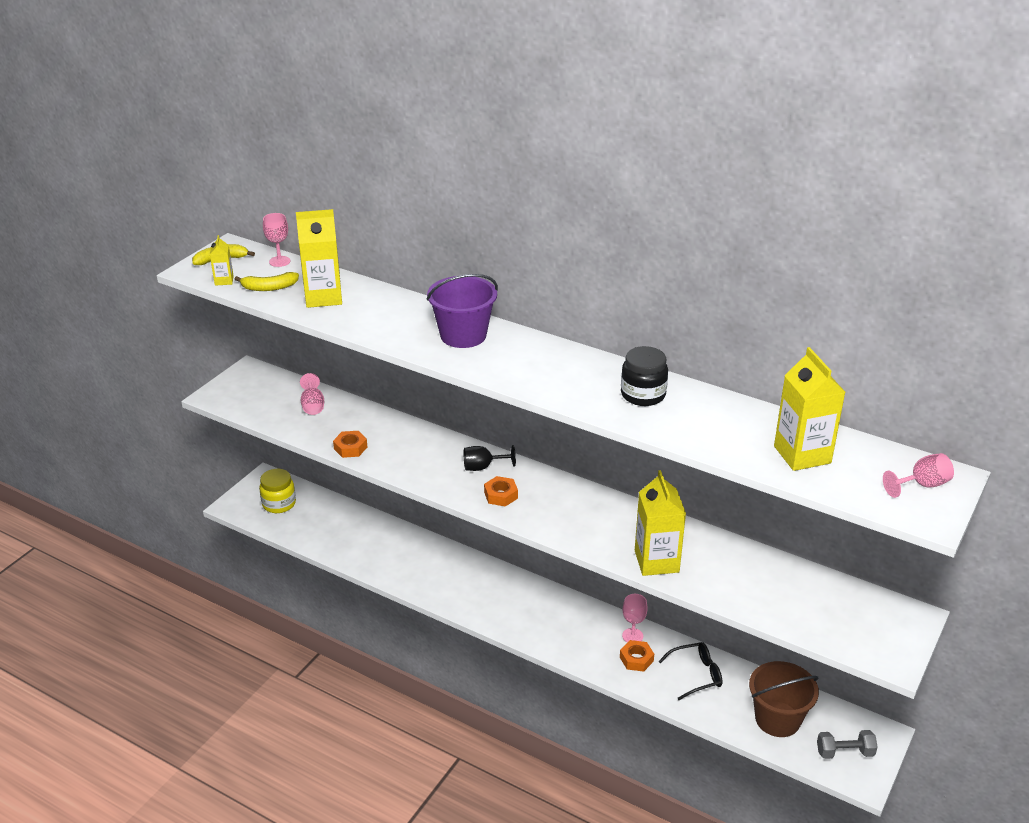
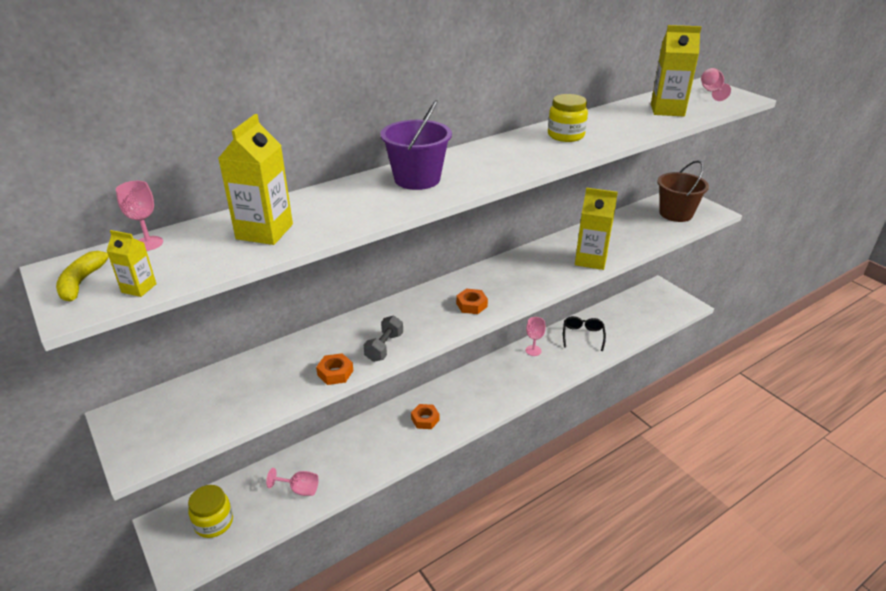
camera: 65 degrees left, 0 degrees up
yellow banana [235,272,299,291] -> none
pink goblet [300,373,324,415] -> pink goblet moved to [266,468,319,496]
black goblet [464,445,516,471] -> none
orange nut [620,640,654,672] -> orange nut moved to [411,404,440,429]
black jar [621,346,668,406] -> yellow jar [548,94,588,142]
brown bucket [749,661,819,737] -> brown bucket moved to [658,160,709,222]
grey dumbbell [817,730,878,759] -> grey dumbbell moved to [364,316,403,362]

